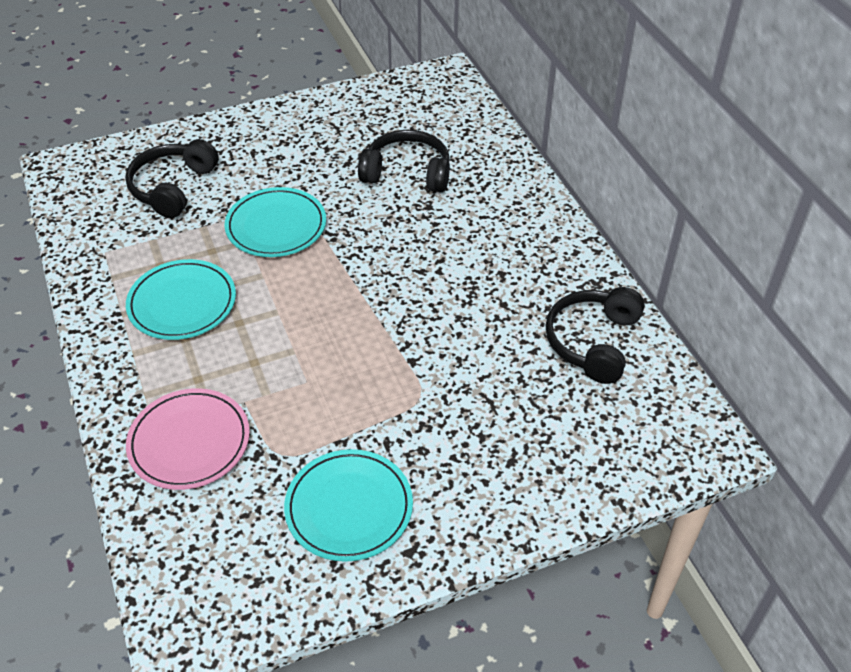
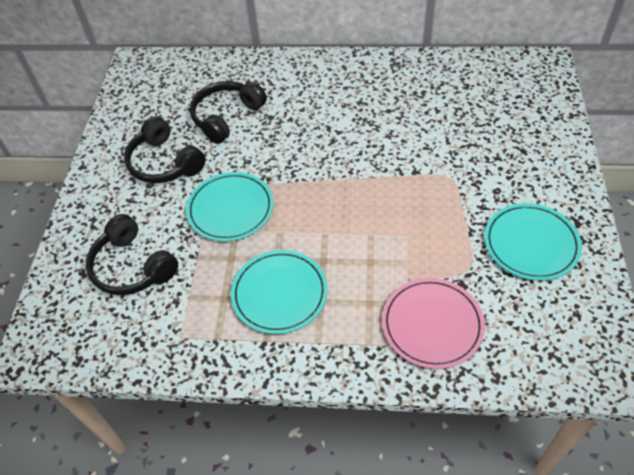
camera: 60 degrees left, 5 degrees up
black headphones [545,287,645,384] -> black headphones moved to [124,116,206,183]

